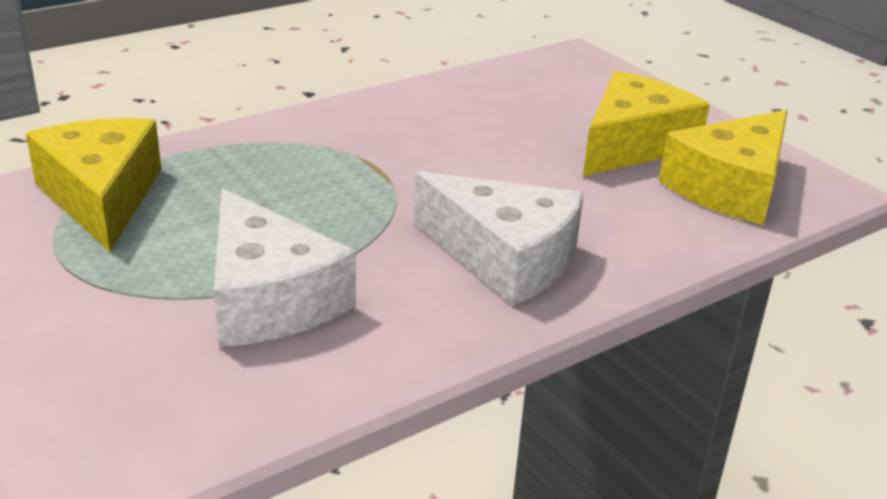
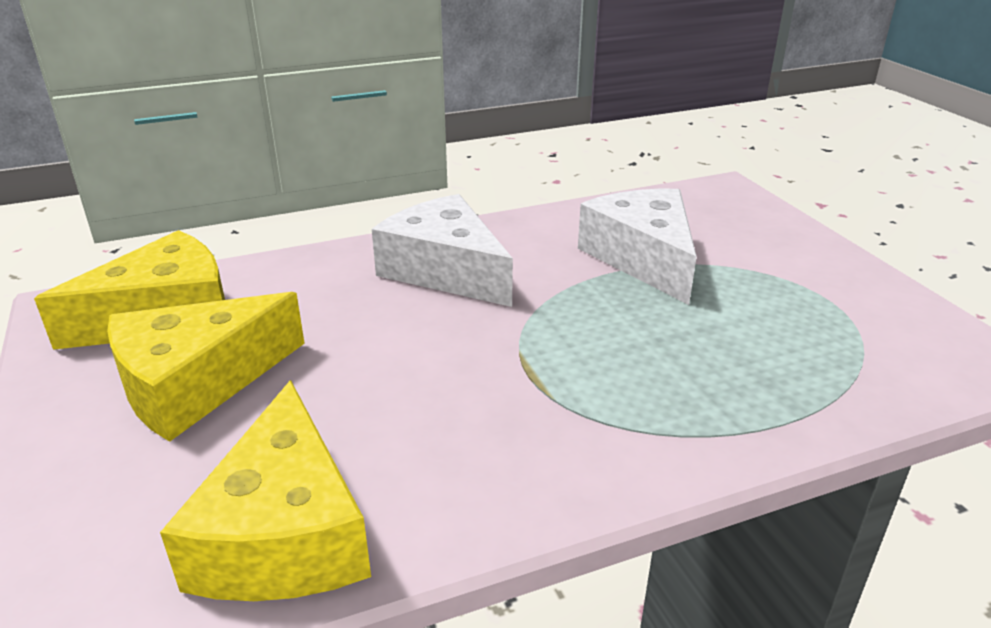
camera: 165 degrees left, 0 degrees up
yellow cheese [26,118,161,252] -> yellow cheese moved to [160,380,371,601]

